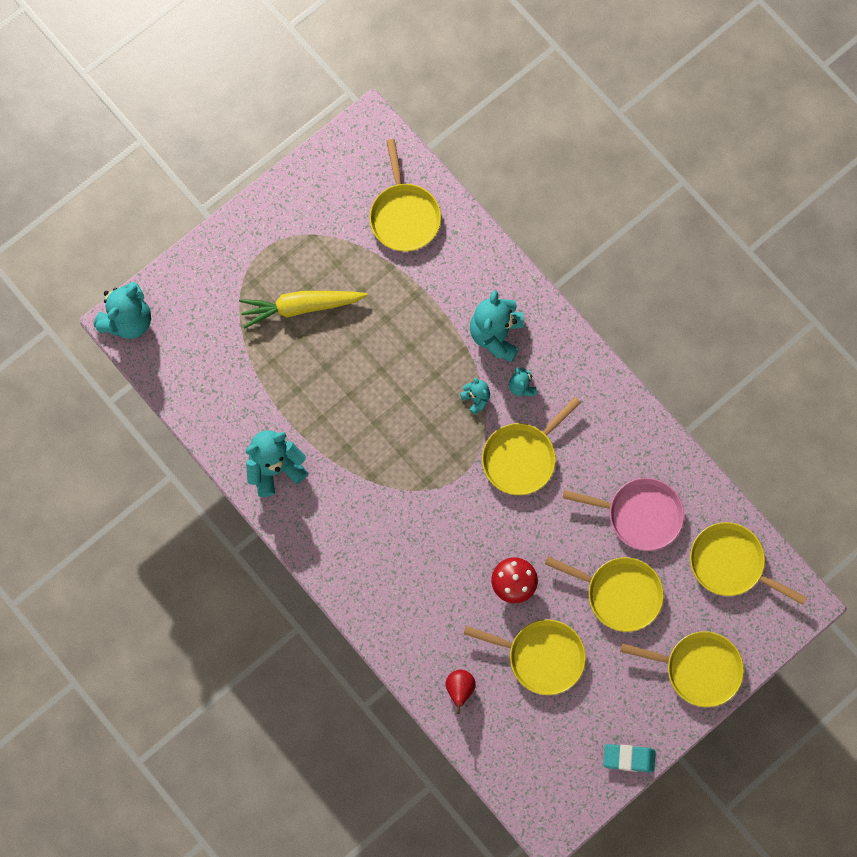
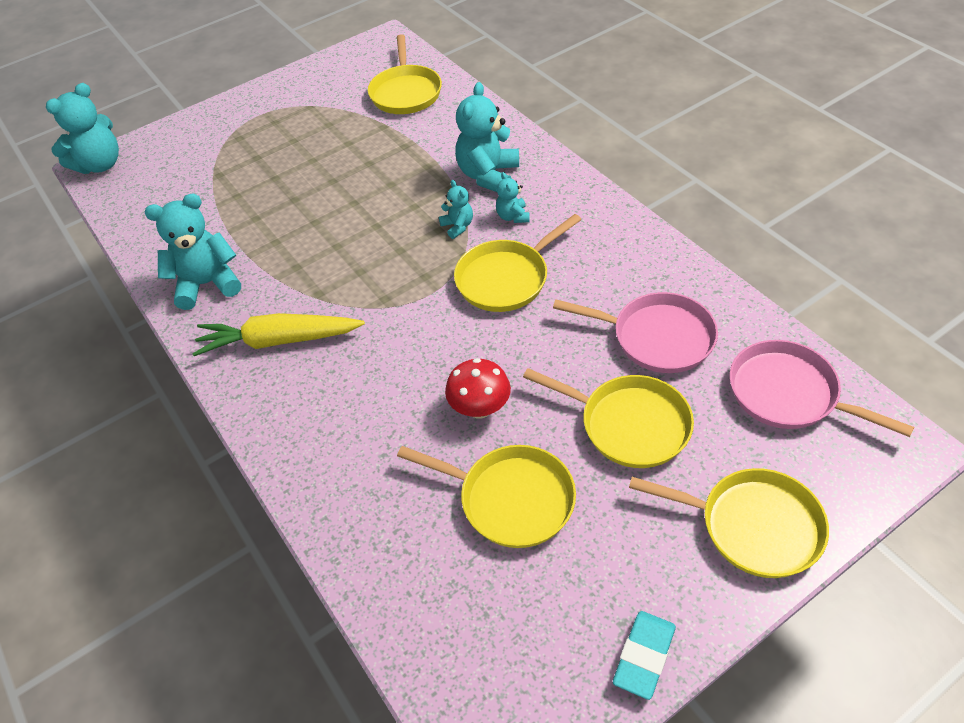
camera: 10 degrees right, 25 degrees down
yellow carrot [239,291,368,329] -> yellow carrot moved to [192,313,365,356]
red pear [446,670,476,714] -> none
turquoise eraser [603,744,656,772] -> turquoise eraser turned 75 degrees counterclockwise [613,611,676,700]
yellow pan [690,522,807,605] -> pink pan [730,340,914,437]

